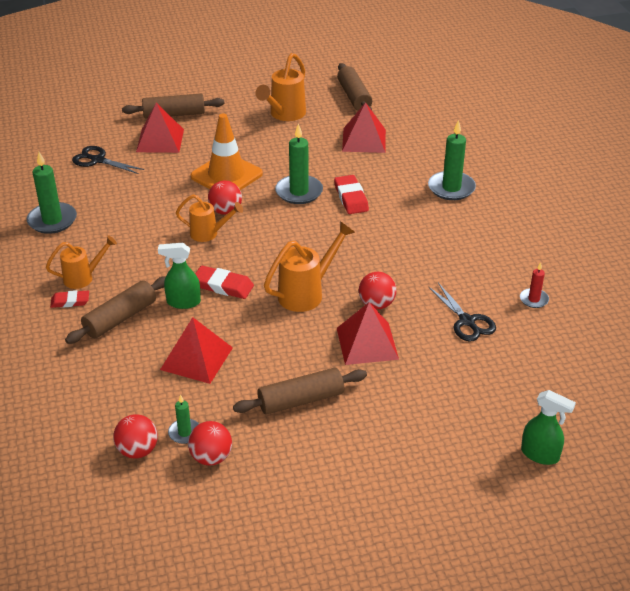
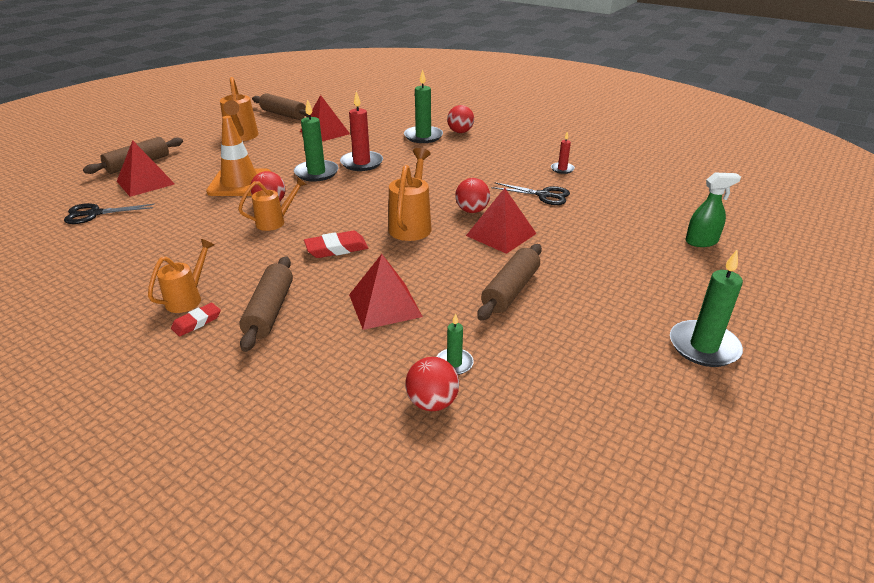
camera: 40 degrees left, 5 degrees down
green candle [27,152,77,234] -> green candle moved to [670,250,743,367]
green spray bottle [158,243,201,309] -> none
red ball [188,421,232,466] -> red ball moved to [447,105,474,133]
red eraser [334,175,369,214] -> red candle [340,91,383,171]

